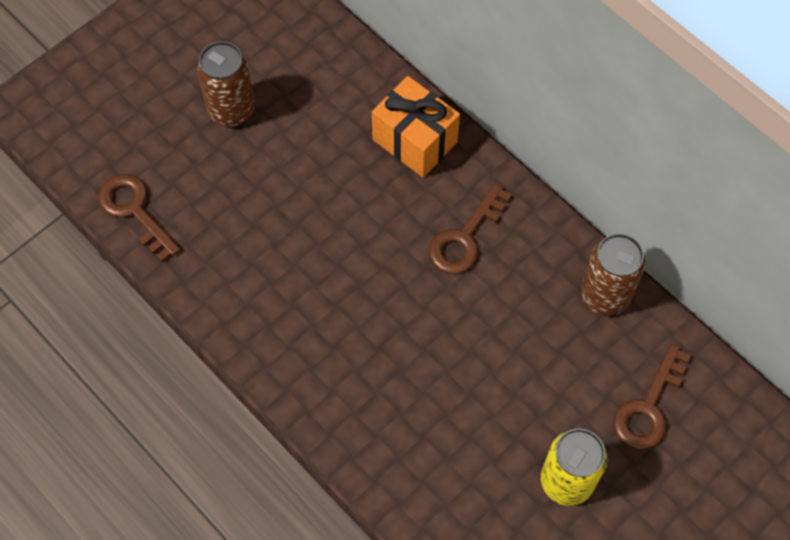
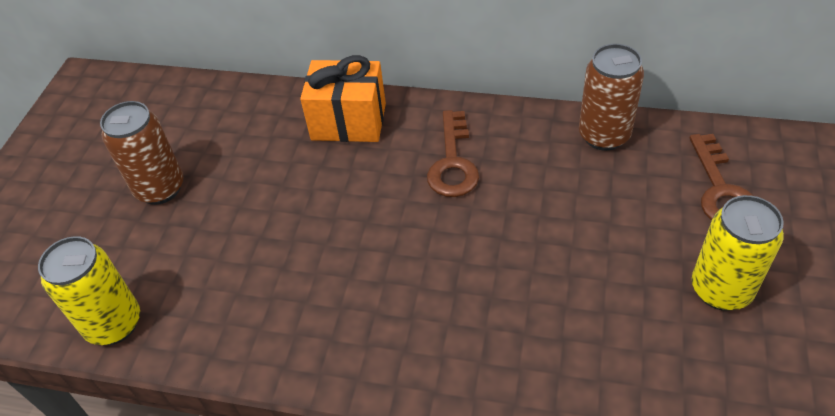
camera: 30 degrees left, 15 degrees down
brown key [98,174,180,262] -> yellow can [38,236,140,345]

